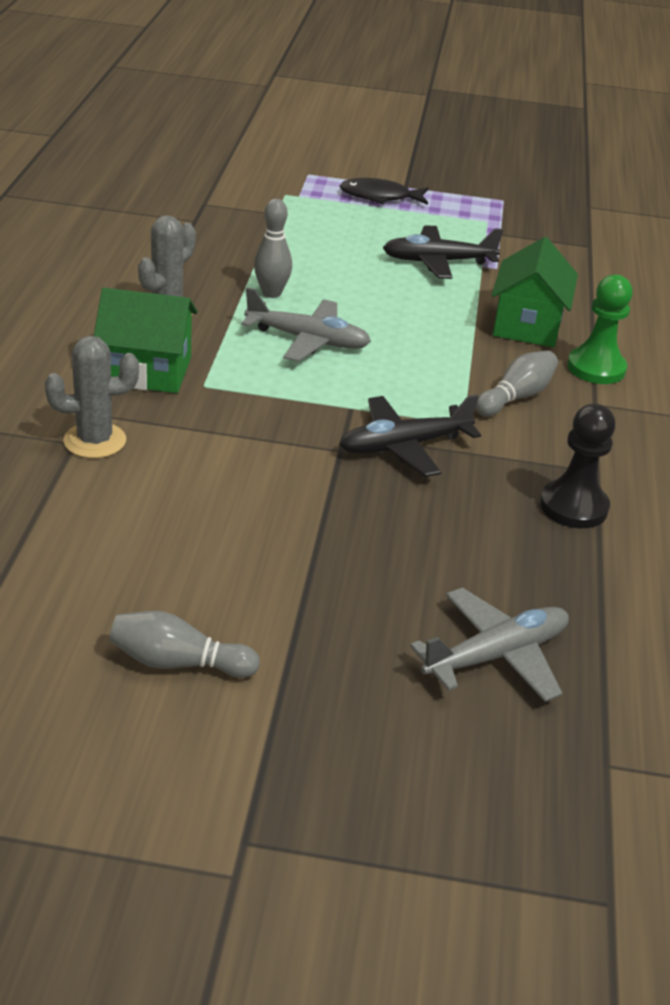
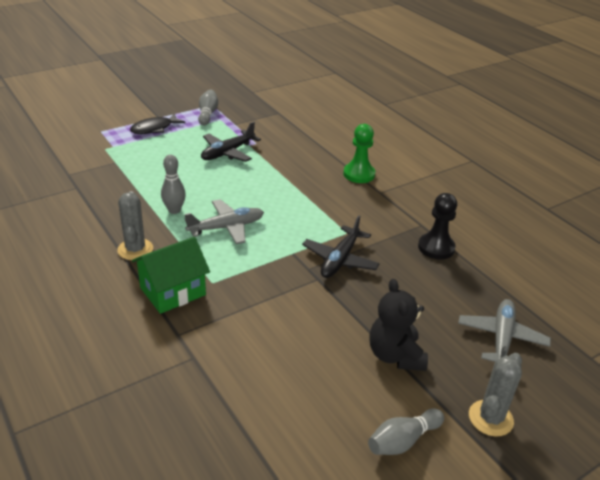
camera: 40 degrees left, 0 degrees up
grey cactus [45,336,139,458] -> grey cactus moved to [469,353,522,436]
grey bowling pin [476,350,558,416] -> grey bowling pin moved to [198,90,218,125]
green house [492,237,578,347] -> none
none -> black teddy bear [369,279,428,371]

